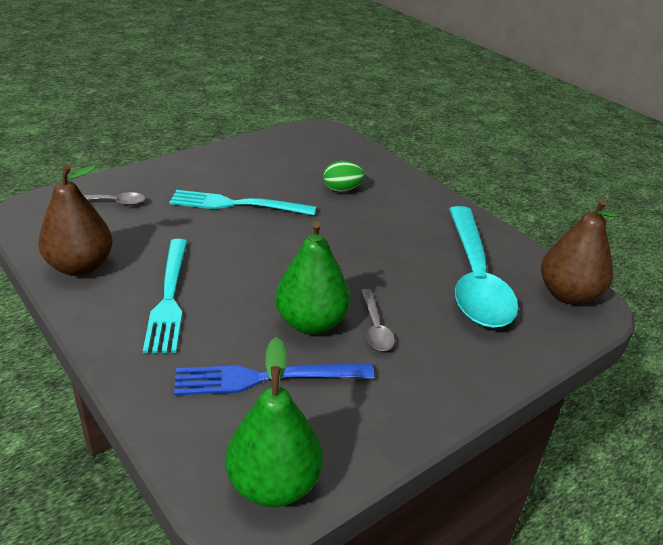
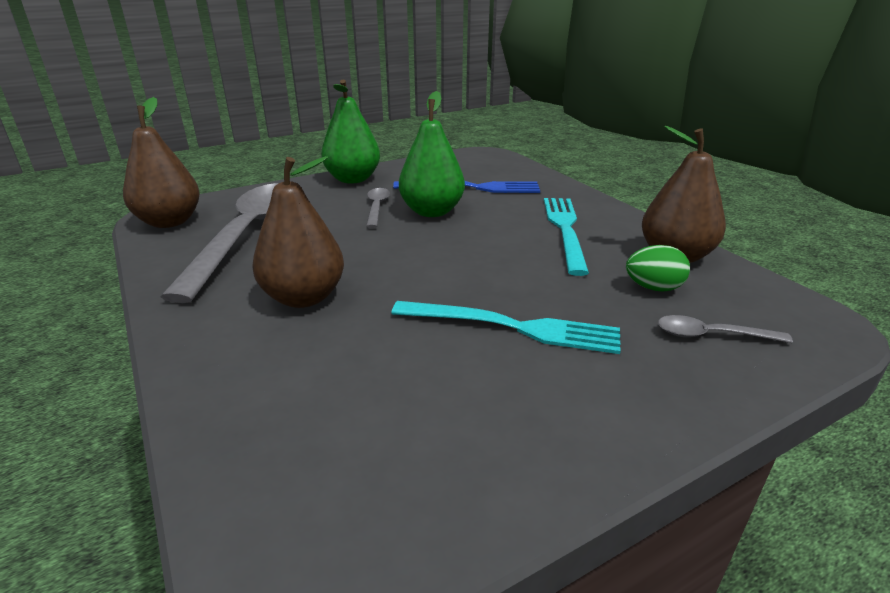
camera: 170 degrees left, 5 degrees down
green pear [225,337,323,507] -> green pear moved to [321,80,380,184]
green egg [323,161,365,192] -> green egg moved to [626,245,690,292]
turquoise spoon [449,206,518,328] -> grey spoon [161,183,279,303]
none -> brown pear [252,156,344,308]

